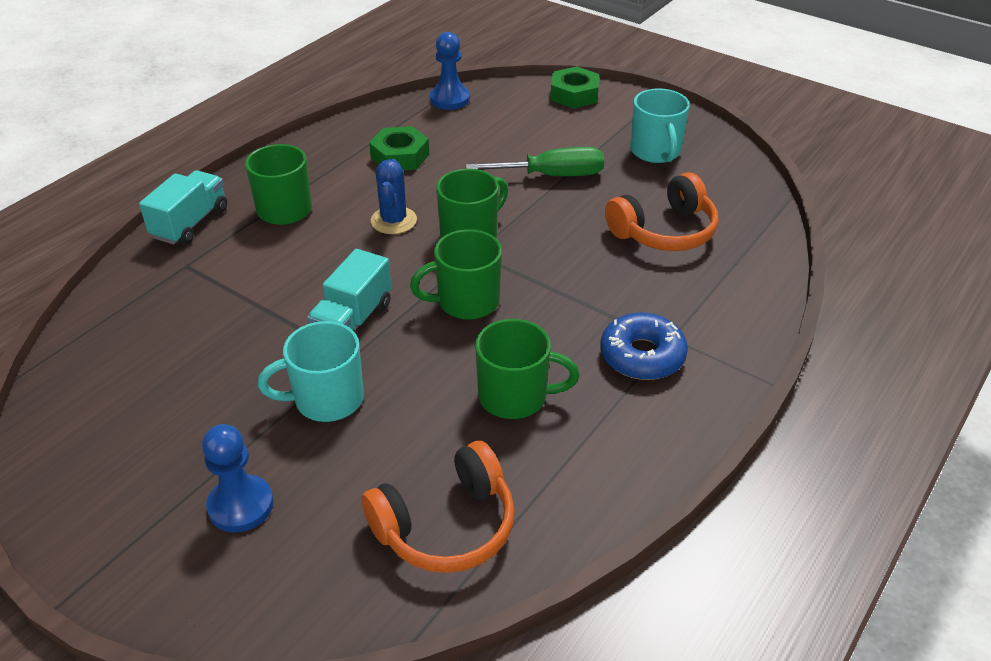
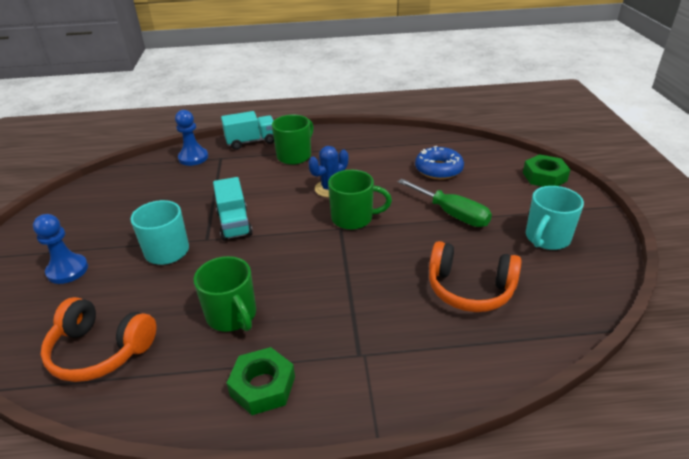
camera: 50 degrees right, 5 degrees down
turquoise truck [307,249,391,337] -> turquoise truck turned 90 degrees counterclockwise [213,177,253,241]
green nut [369,126,429,171] -> green nut moved to [227,347,295,415]
green mug [410,229,502,320] -> none
blue pawn [430,32,470,110] -> blue pawn moved to [175,110,208,166]
blue donut [600,312,688,380] -> blue donut moved to [415,146,464,180]

